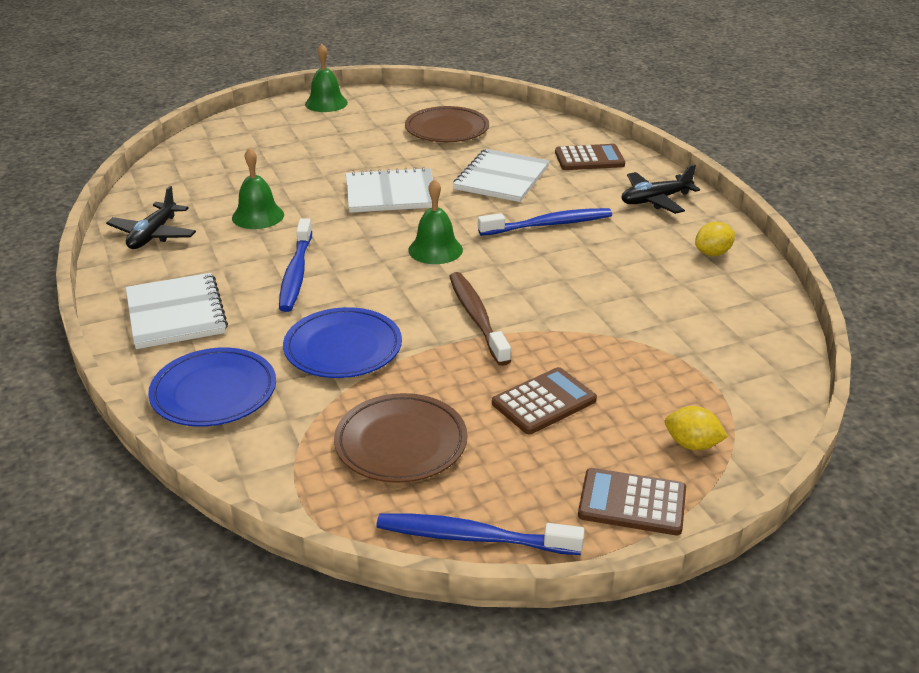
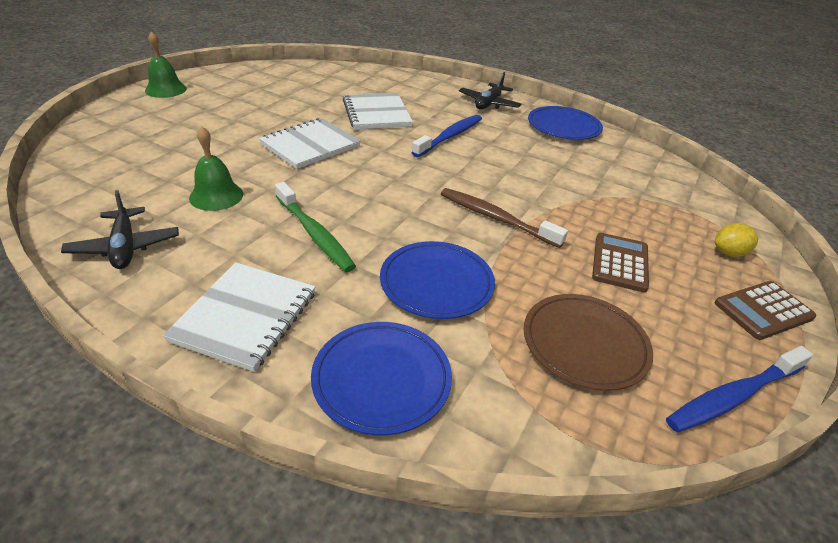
camera: 40 degrees left, 5 degrees up
white notebook [126,273,228,349] -> white notebook turned 75 degrees clockwise [163,262,316,372]
blue toothbrush [279,218,312,312] -> green toothbrush [275,182,356,272]
brown plate [405,106,489,142] -> none
green bell [408,179,463,264] -> none
brown calculator [555,144,625,170] -> none
yellow lemon [695,222,735,256] -> blue plate [528,106,603,140]

